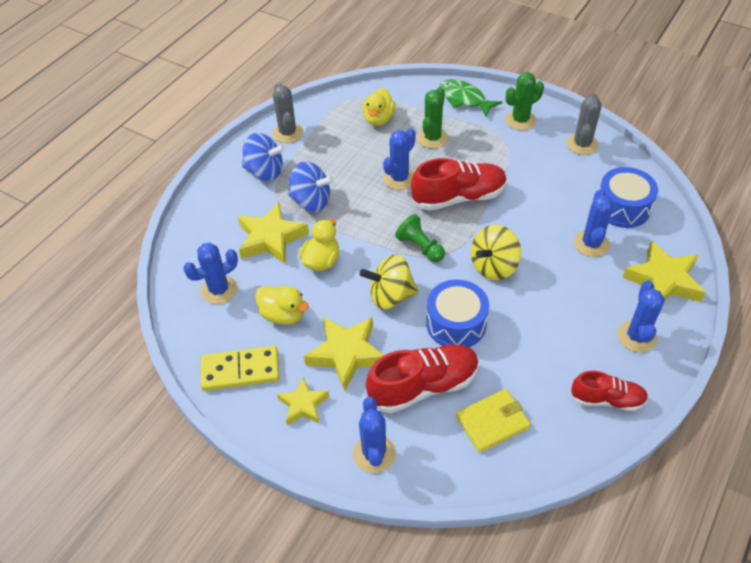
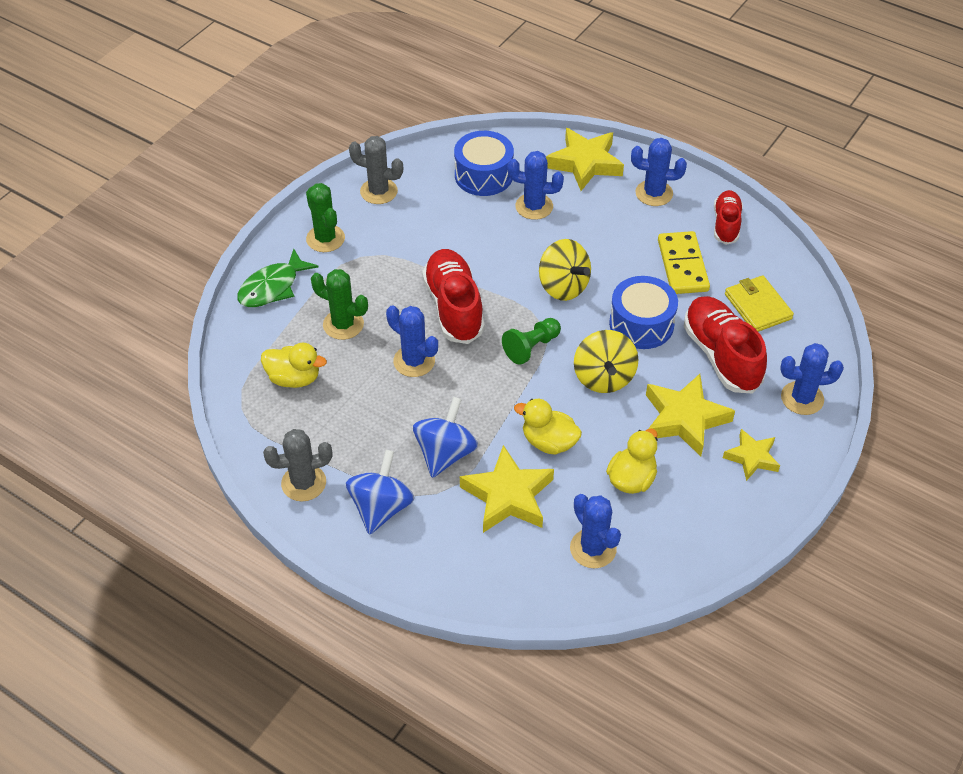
camera: 90 degrees left, 0 degrees up
yellow domino [201,346,280,391] -> yellow domino moved to [658,231,710,294]

